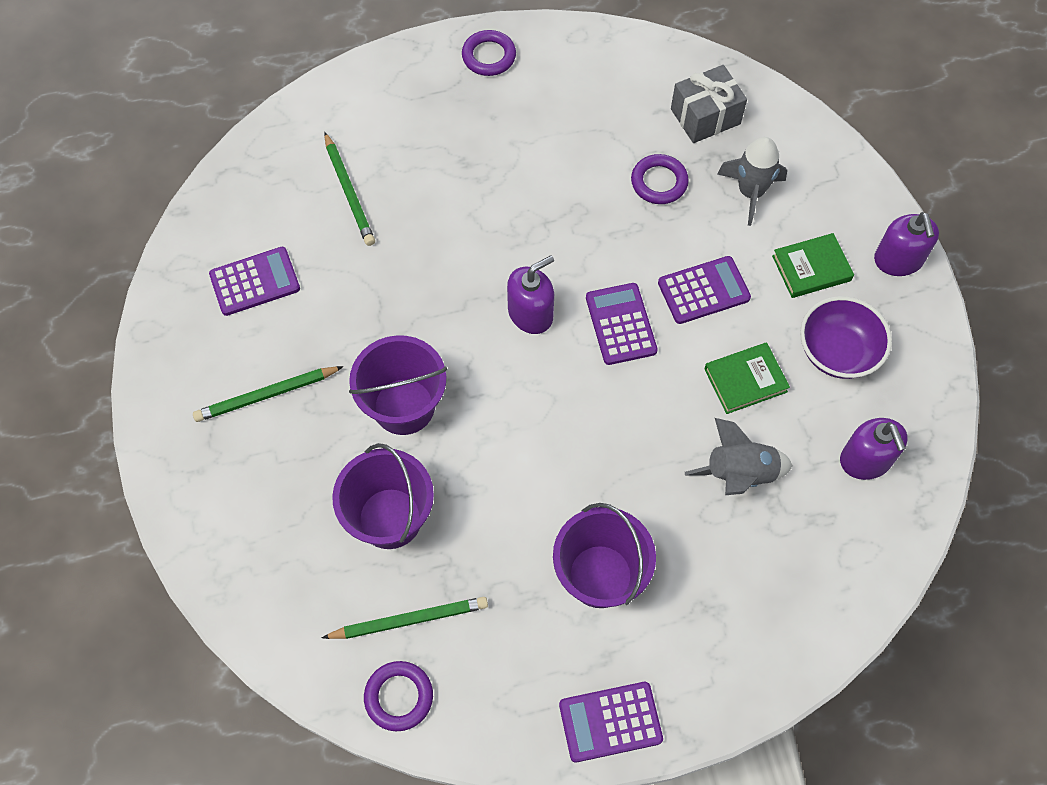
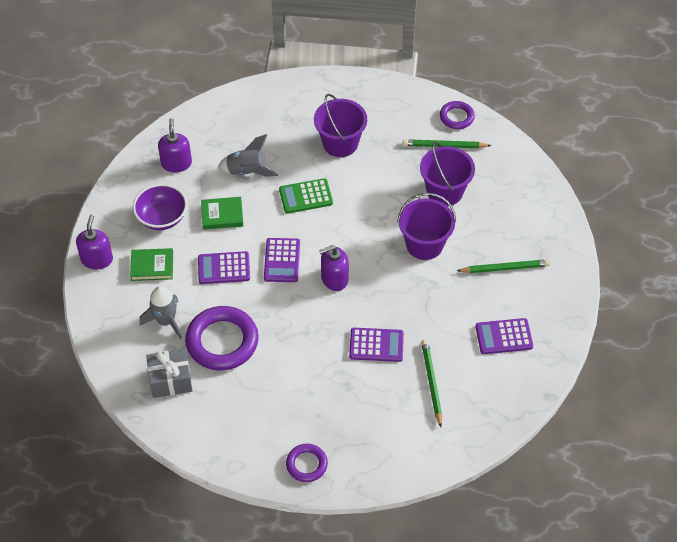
camera: 165 degrees left, 10 degrees down
purple calculator [559,682,663,762] -> purple calculator moved to [349,328,404,362]
purple ring [631,154,689,204] -> purple ring [185,306,259,371], size x1.85
none -> green calculator [279,178,333,213]

